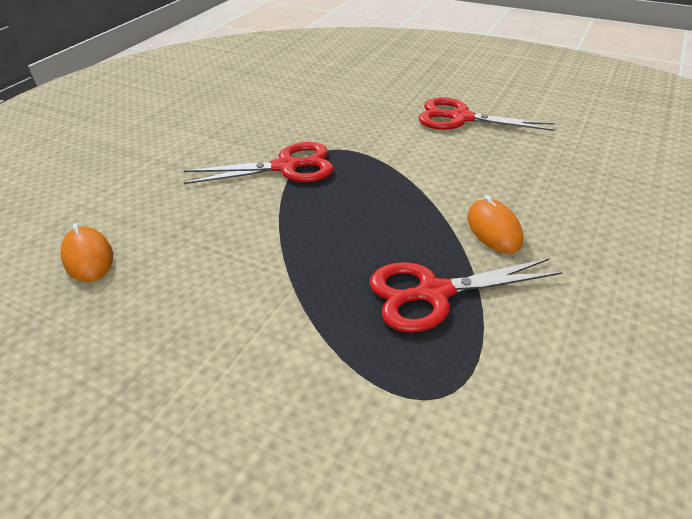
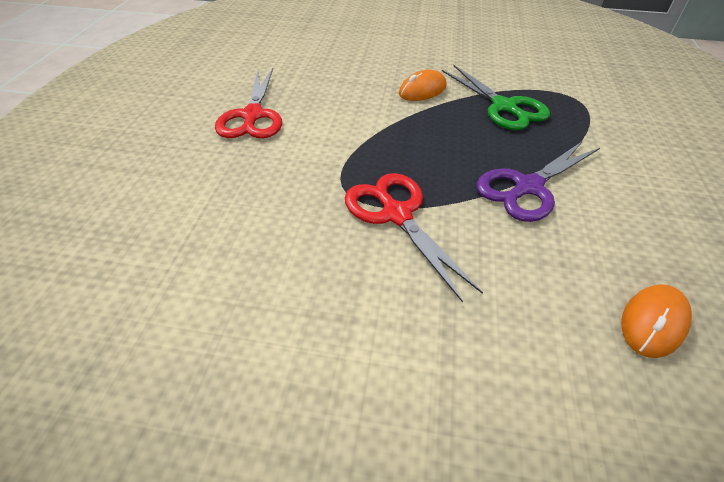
camera: 110 degrees left, 5 degrees up
red scissors [369,259,562,333] -> green scissors [442,65,550,130]
none -> purple scissors [476,141,600,222]

